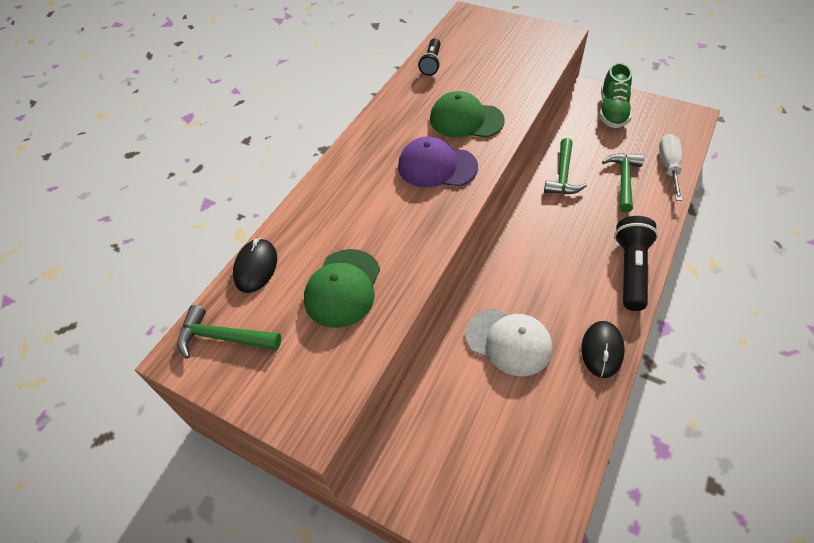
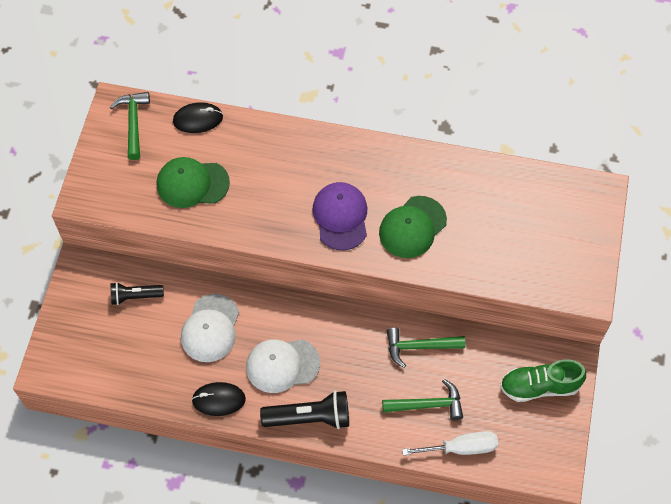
camera: 70 degrees right, 10 degrees up
black flashlight [418,38,441,76] -> black flashlight moved to [110,282,164,305]
green cap [430,91,505,138] -> green cap turned 135 degrees counterclockwise [379,196,447,258]
none -> white cap [246,339,320,393]

